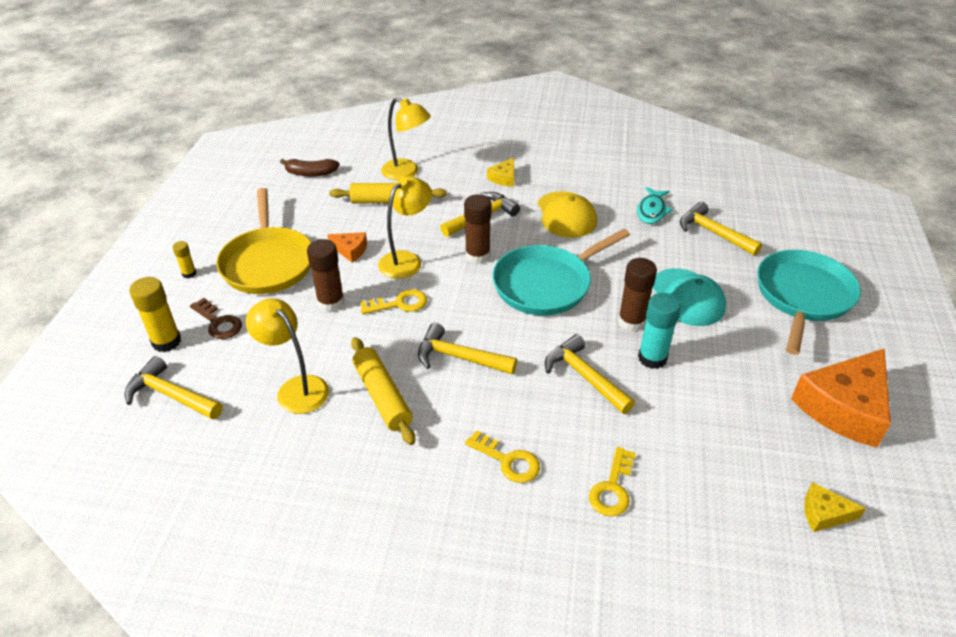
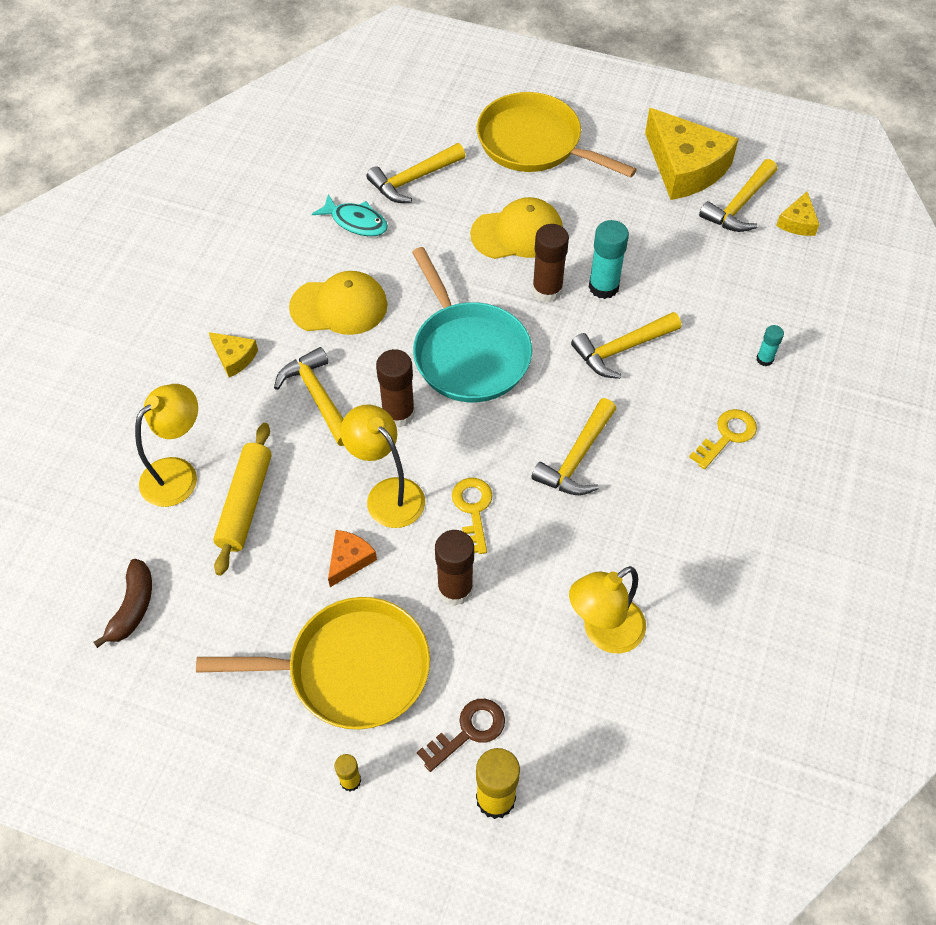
camera: 80 degrees left, 15 degrees up
yellow hammer [125,356,223,420] -> yellow hammer moved to [699,159,777,232]
yellow rolling pin [351,337,415,445] -> none
yellow key [589,447,636,517] -> turquoise glue stick [756,325,784,366]
turquoise cap [652,268,726,326] -> yellow cap [470,197,563,259]
turquoise pan [757,250,861,355] -> yellow pan [477,92,637,178]
orange cheese [791,349,891,448] -> yellow cheese [645,108,739,200]

